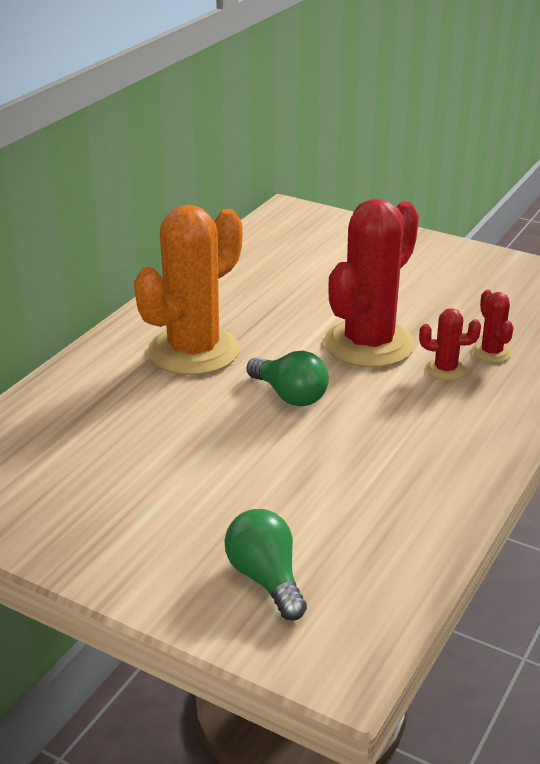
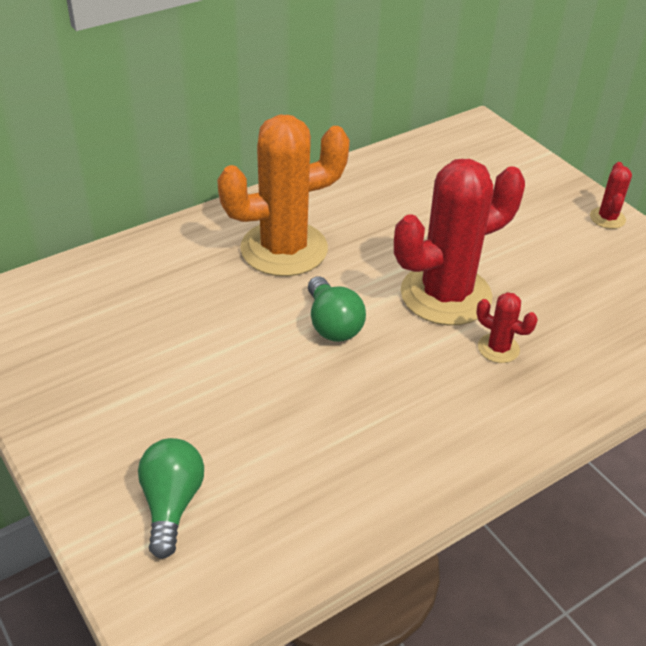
camera: 25 degrees right, 10 degrees up
red cactus [472,290,513,363] -> red cactus moved to [590,162,632,229]

